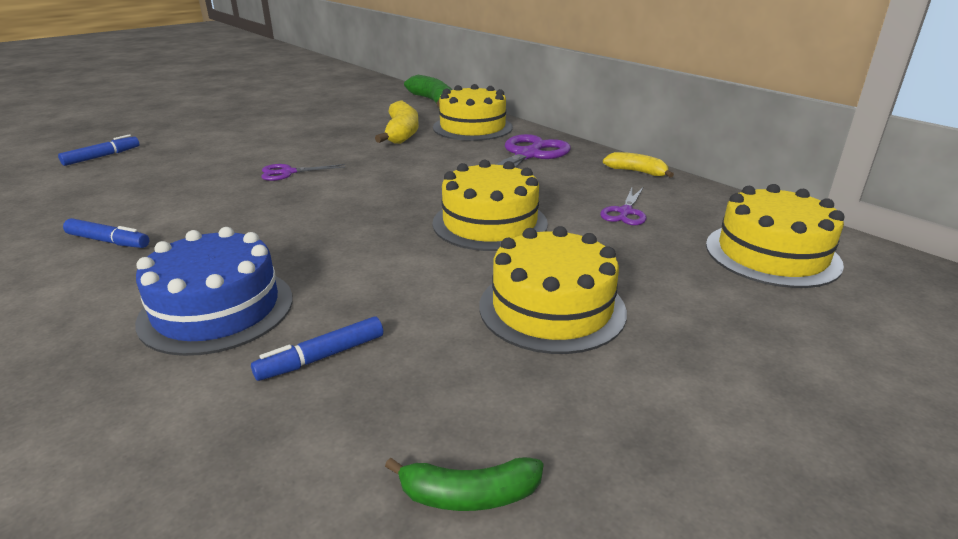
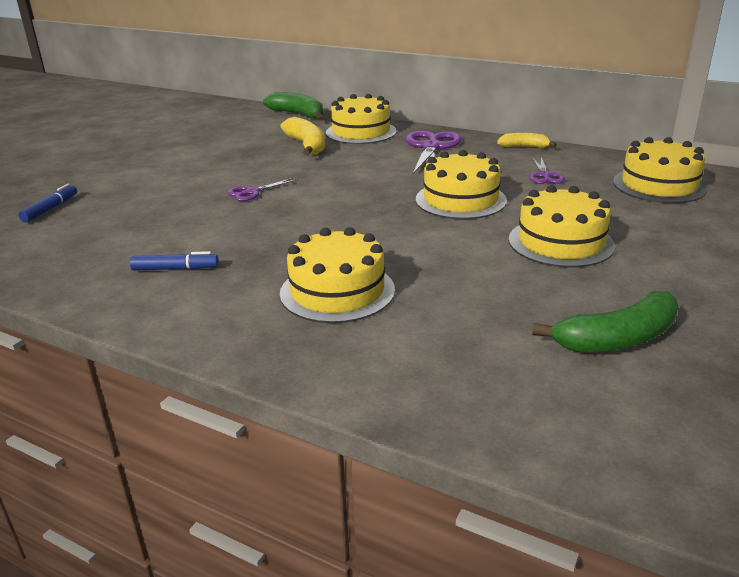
camera: 20 degrees left, 0 degrees up
blue cake [135,227,293,356] -> yellow cake [280,227,395,323]
blue marker [251,316,383,381] -> none
green banana [385,457,544,511] -> green banana [532,291,678,353], size x1.67

